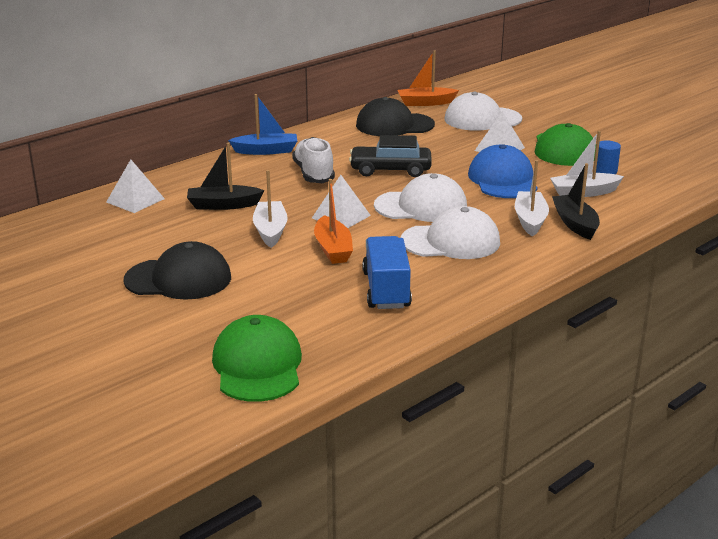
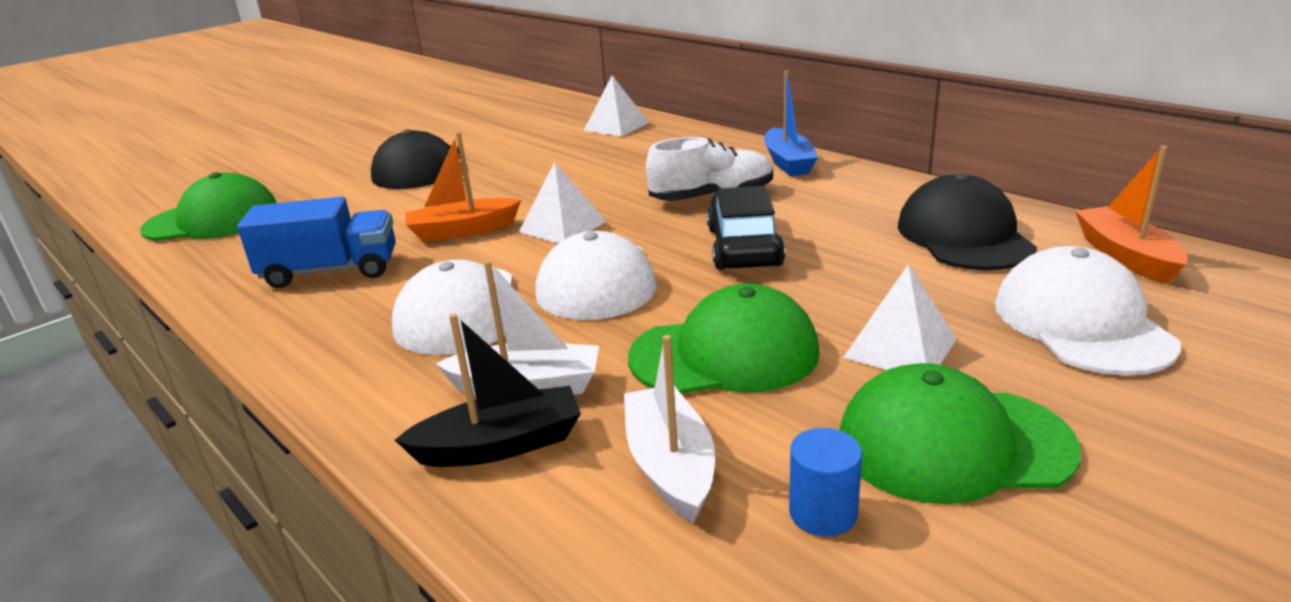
camera: 90 degrees right, 0 degrees up
black boat [187,142,265,210] -> none
white boat [253,170,288,248] -> none
blue cap [468,144,538,198] -> green cap [628,284,819,394]

